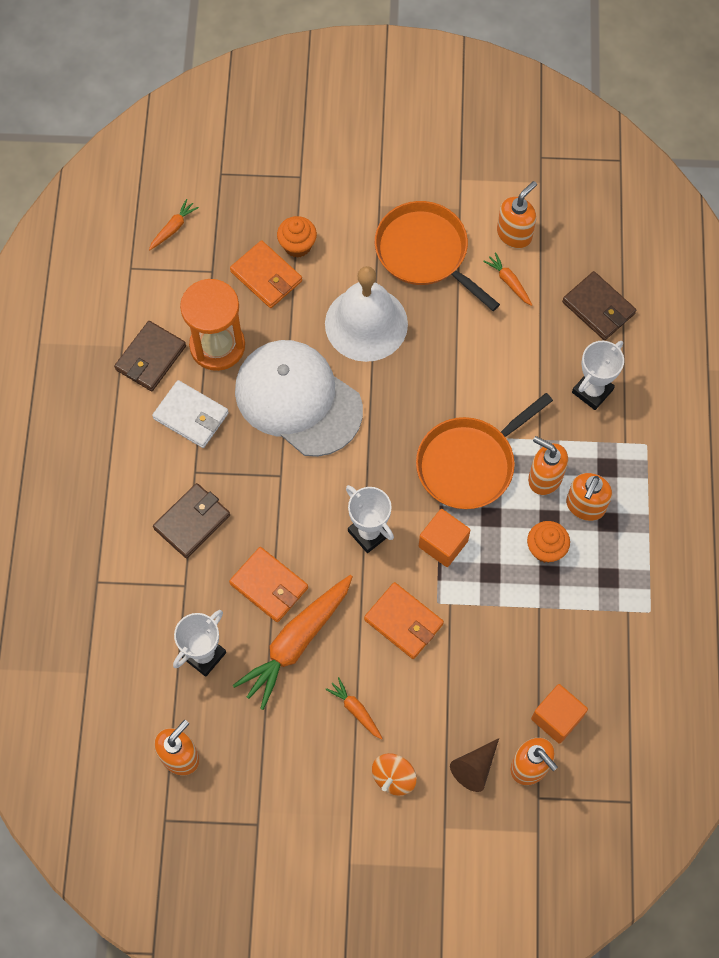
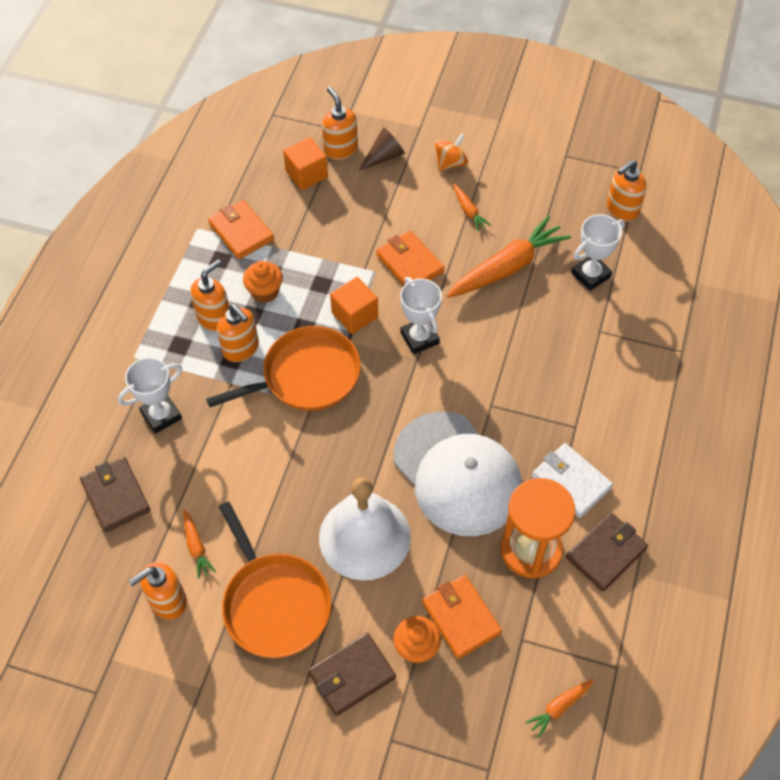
camera: 165 degrees left, 10 degrees down
brown wallet [153,483,230,558] -> brown wallet moved to [308,633,396,716]
orange wallet [229,547,308,622] -> orange wallet moved to [208,200,274,259]

